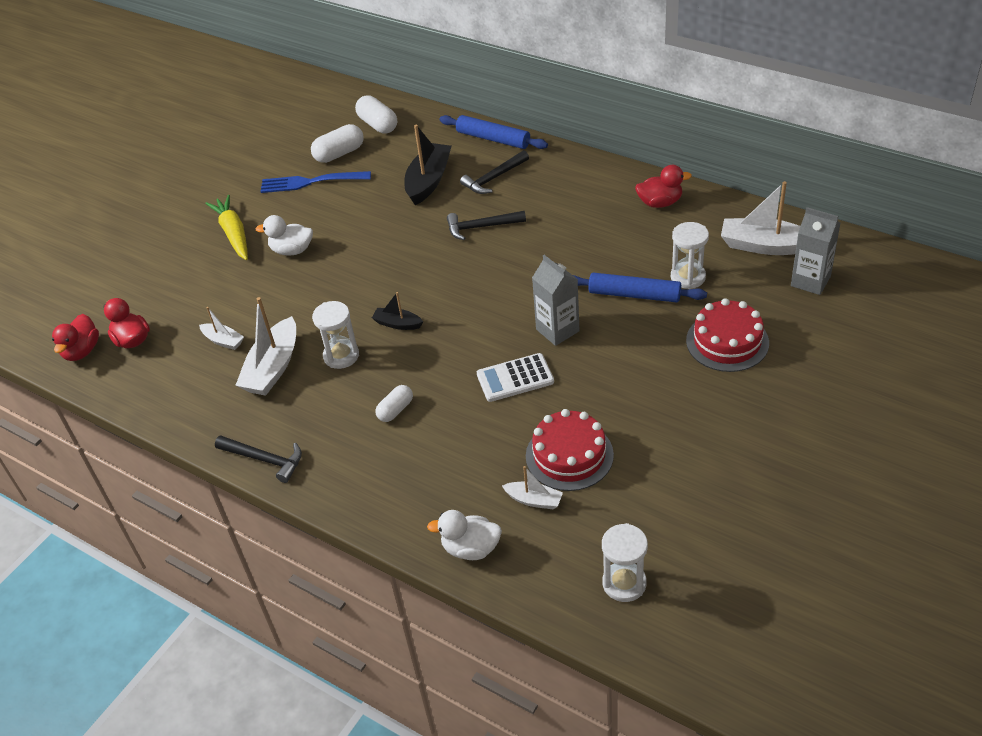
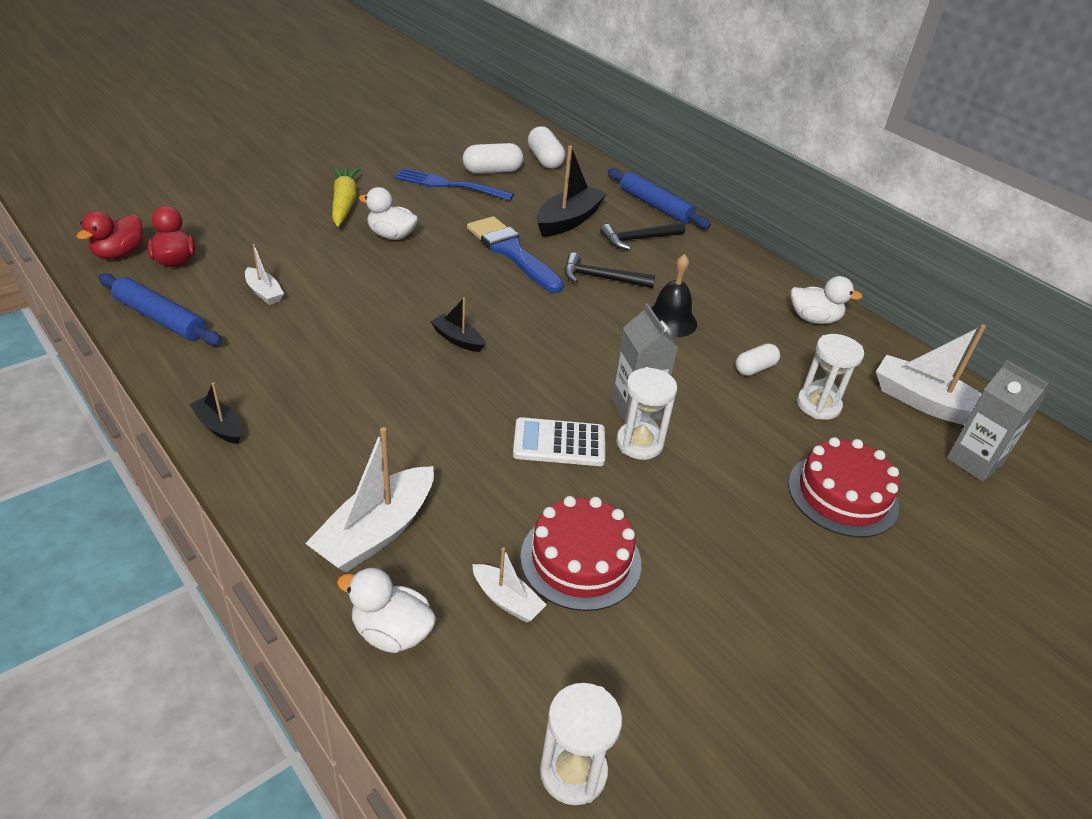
camera: 10 degrees right, 5 degrees down
black hammer [215,435,302,483] -> black boat [189,382,242,444]
white boat [235,297,296,396] -> white boat moved to [305,427,434,572]
white hourglass [312,301,359,369] -> white hourglass moved to [616,367,677,460]
white capsule [375,385,413,422] -> white capsule moved to [735,343,780,376]
blue rolling pin [573,273,707,303] -> blue rolling pin moved to [98,273,222,346]
red duck [635,165,692,208] -> white duck [790,276,863,324]
none -> blue brush [467,216,564,293]
none -> black bell [651,254,697,337]

